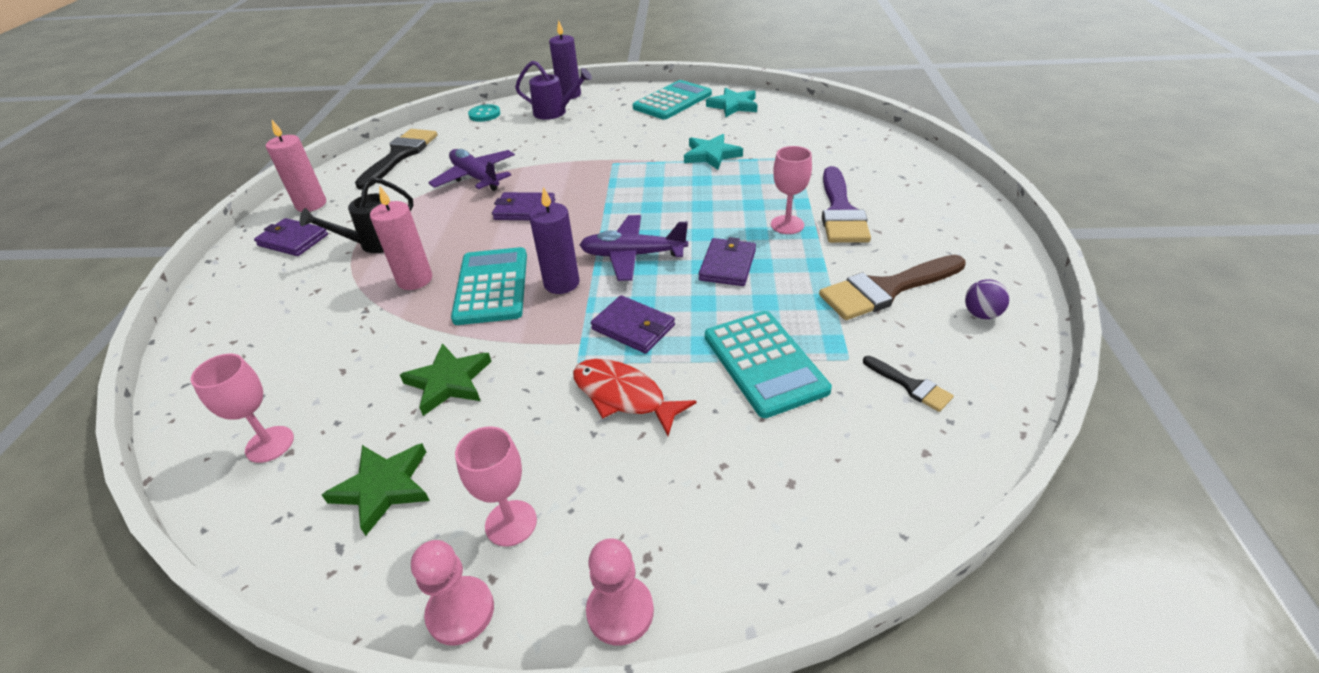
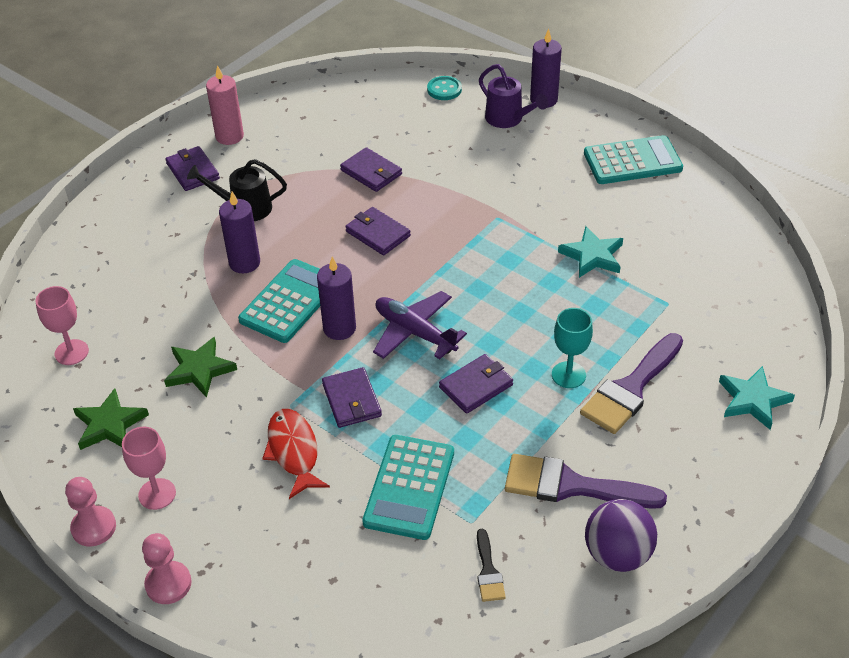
camera: 35 degrees right, 5 degrees up
black brush [355,129,437,189] -> none
pink candle [370,185,432,290] -> purple candle [219,191,260,273]
purple plane [428,149,515,191] -> purple wallet [340,147,402,192]
turquoise star [706,88,757,117] -> turquoise star moved to [719,366,795,430]
pink goblet [771,146,812,234] -> turquoise goblet [552,308,593,388]
brown brush [819,255,966,320] -> purple brush [505,454,667,509]
purple ball [965,279,1010,319] -> purple ball [585,499,657,572], size x1.83

